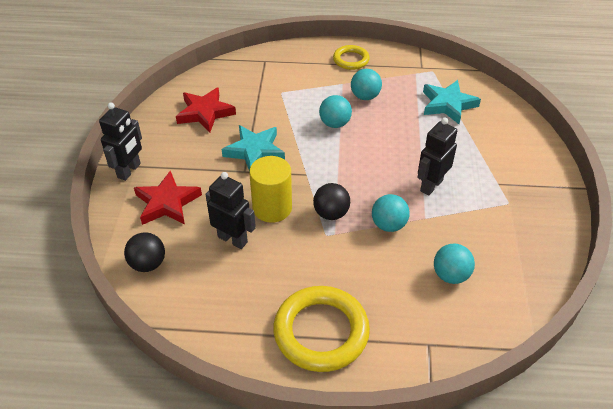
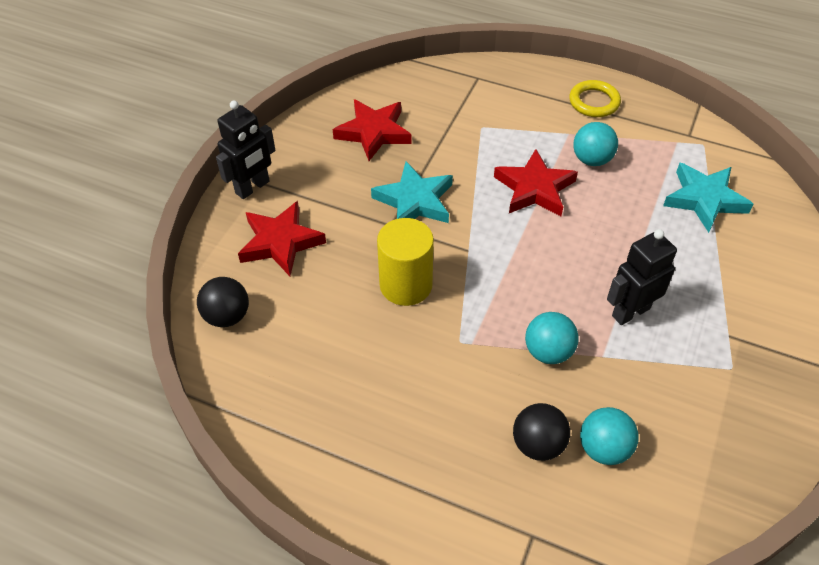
camera: 20 degrees right, 5 degrees up
black robot [205,172,256,249] -> none
yellow ring [273,286,370,372] -> none
black ball [313,183,350,220] -> black ball moved to [513,403,570,461]
turquoise ball [319,95,352,128] -> red star [494,149,578,216]

